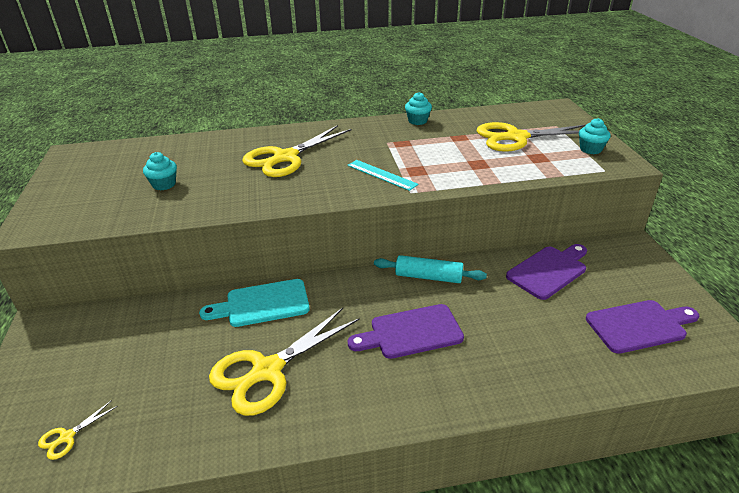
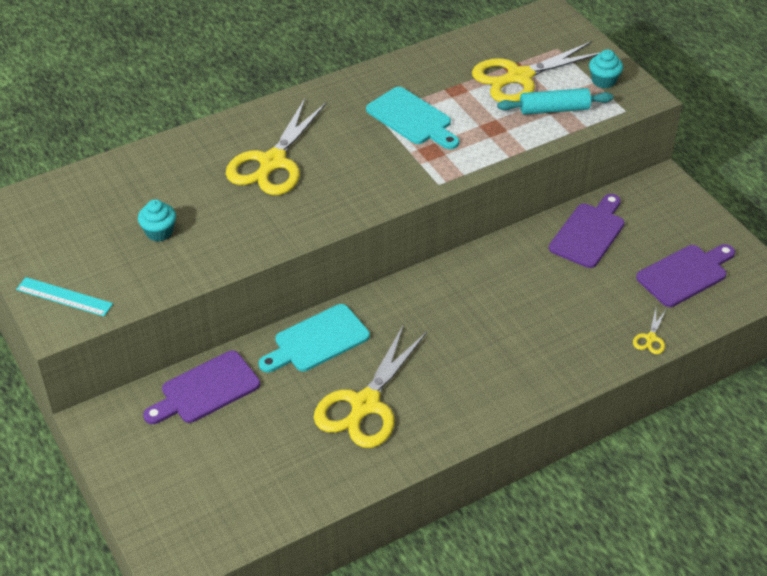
camera: 20 degrees left, 10 degrees up
yellow scissors [38,400,118,460] -> yellow scissors moved to [633,308,667,354]
turquoise ruler [347,160,419,191] -> turquoise ruler moved to [16,277,113,316]
purple cutting board [348,304,464,359] -> purple cutting board moved to [143,350,260,424]
turquoise rolling pin [374,255,487,283] -> turquoise rolling pin moved to [497,88,613,115]
turquoise cupcake [405,92,432,125] -> none
none -> turquoise cutting board [366,87,459,149]

